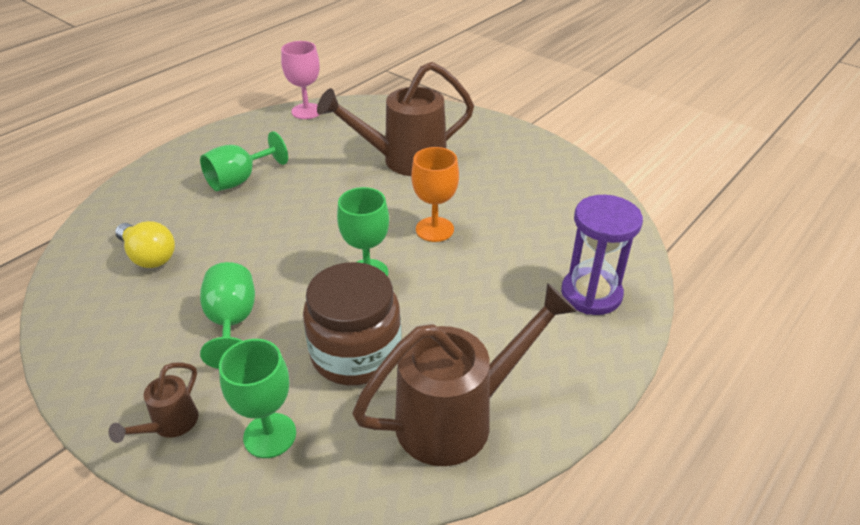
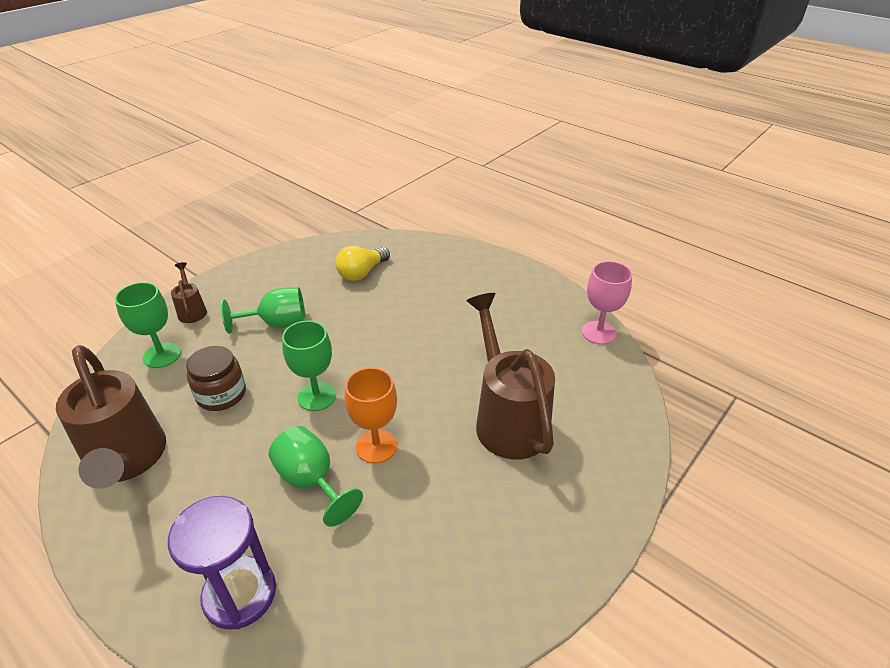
camera: 90 degrees right, 0 degrees up
brown watering can [108,362,198,443] -> brown watering can turned 45 degrees clockwise [171,262,207,323]
green goblet [200,131,288,191] -> green goblet moved to [269,426,363,527]
brown jar [303,262,401,385] -> brown jar [186,346,246,411], size x0.66

